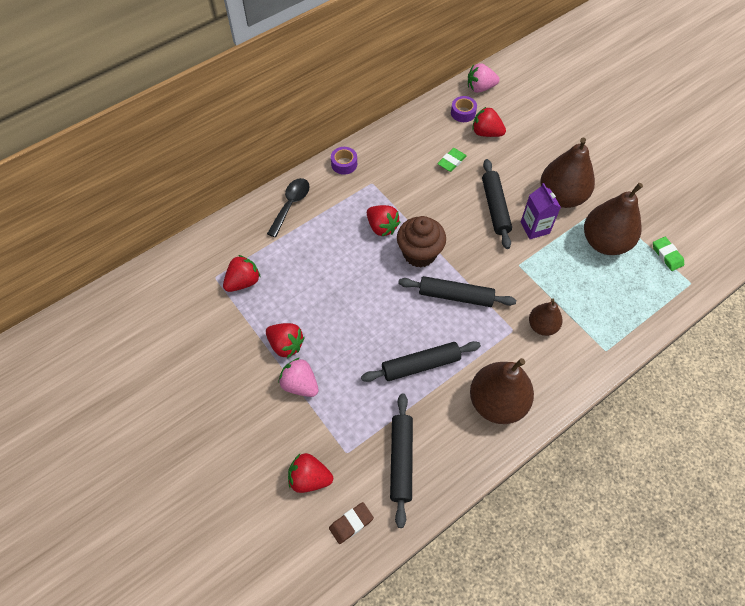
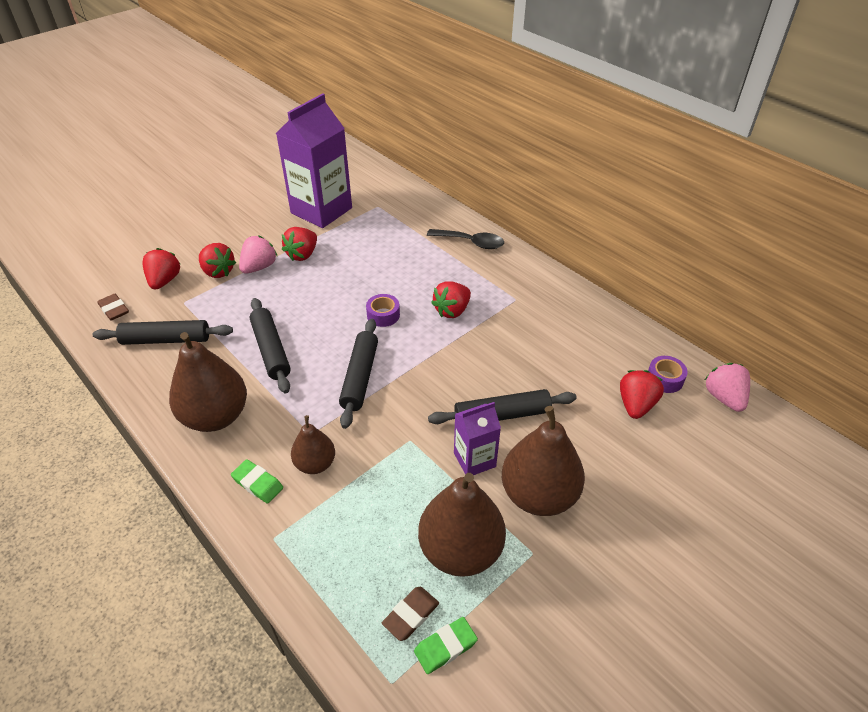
camera: 85 degrees right, 15 degrees down
red strawberry [223,255,261,292] -> red strawberry moved to [199,243,236,278]
purple tape [331,147,357,175] -> purple tape moved to [366,294,400,327]
brown cupcake [397,216,446,267] -> none
green eraser [437,148,467,172] -> green eraser moved to [231,459,283,503]
none -> purple carton [276,93,352,228]
none -> brown eraser [382,587,439,641]

